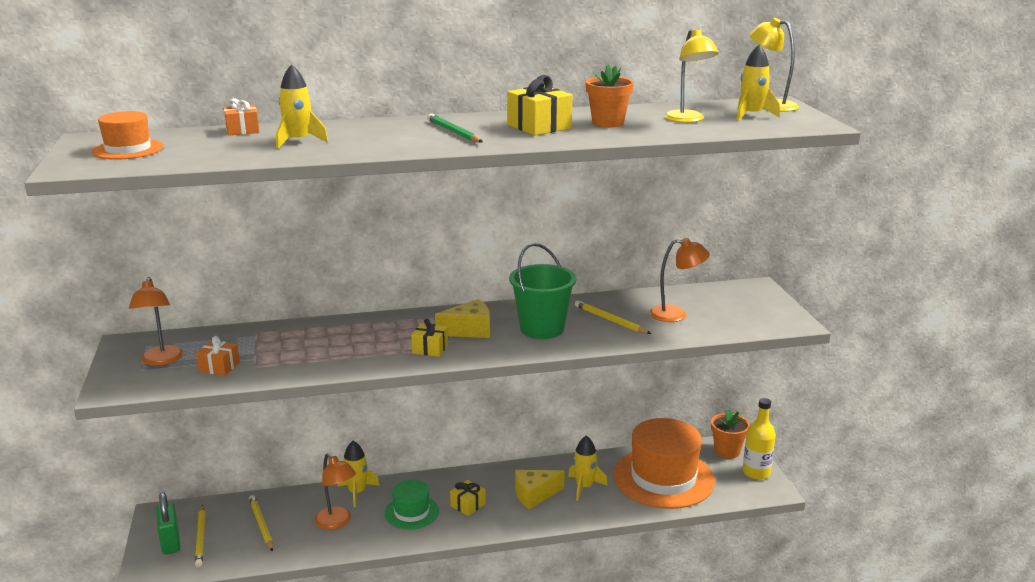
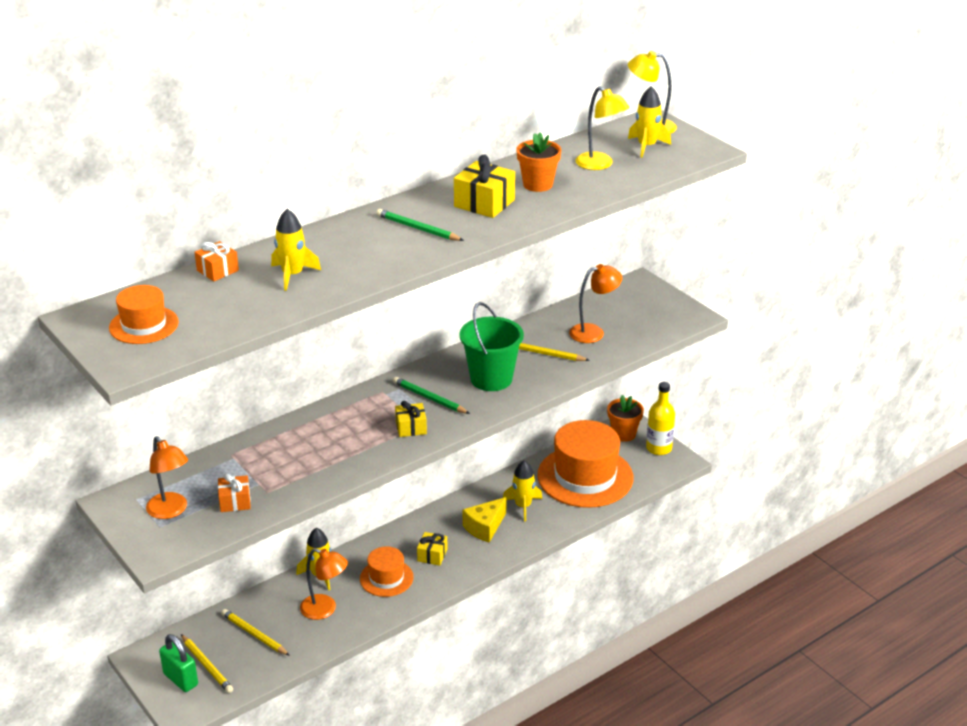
camera: 25 degrees left, 10 degrees up
green hat [384,480,439,530] -> orange hat [360,546,414,597]
yellow cheese [435,299,490,338] -> green pencil [393,377,470,414]

